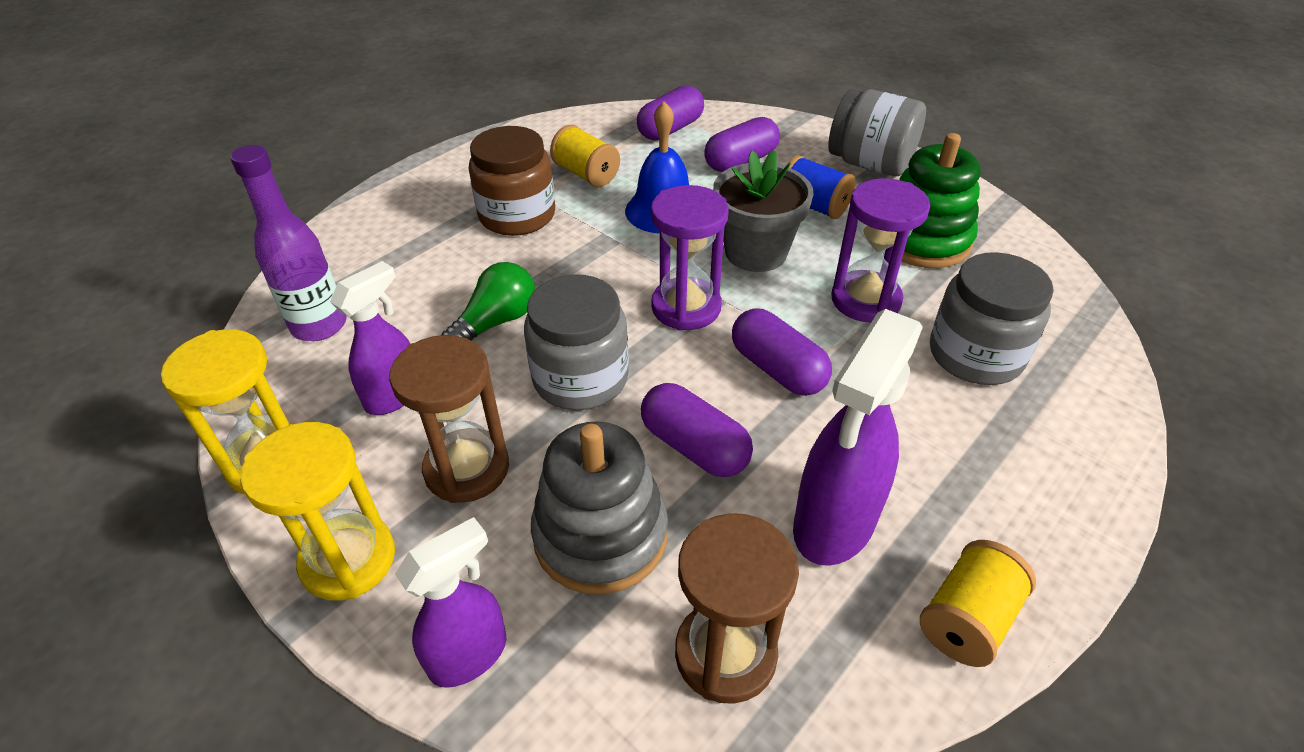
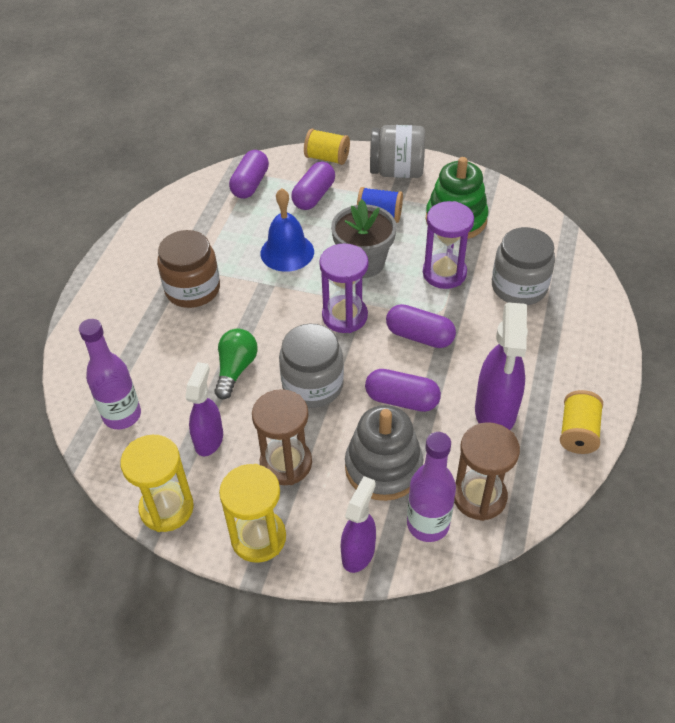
camera: 25 degrees left, 5 degrees up
yellow spool [550,125,620,187] -> yellow spool moved to [304,129,350,165]
none -> purple bottle [407,432,456,542]

